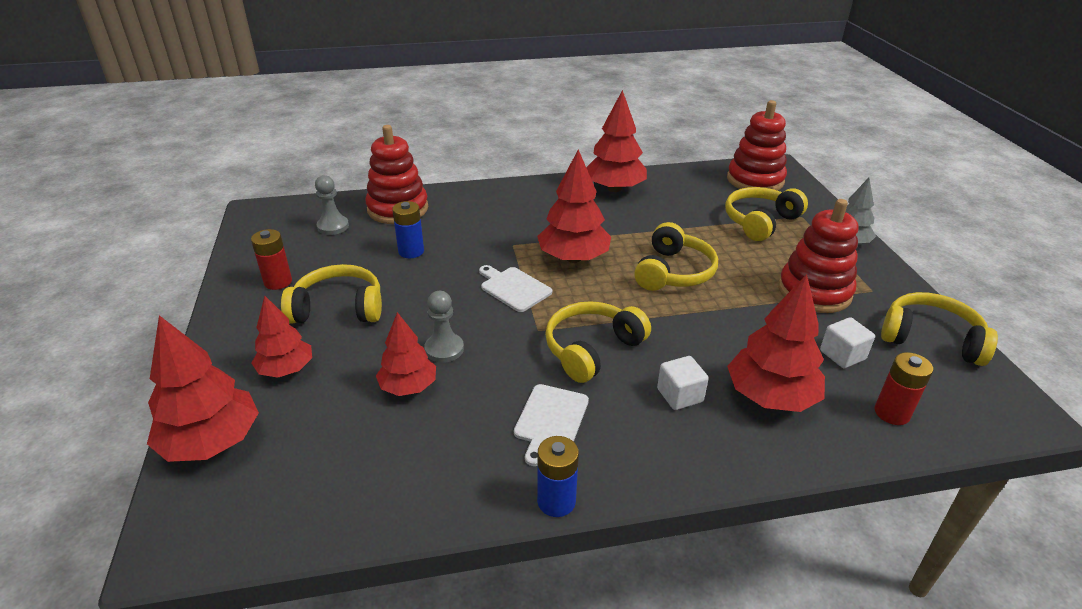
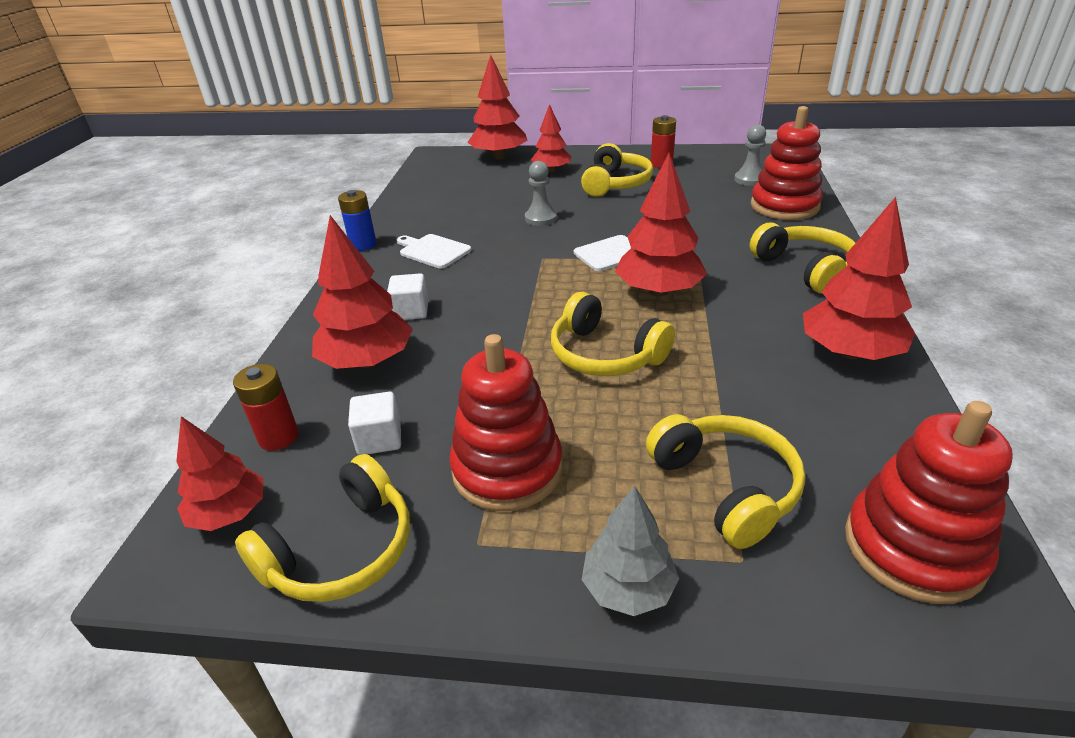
camera: 110 degrees right, 0 degrees up
red tree [376,312,436,396] -> red tree moved to [176,416,264,531]
blue battery [392,201,424,258] -> none
yellow headphones [545,301,651,383] -> yellow headphones moved to [750,222,855,294]

